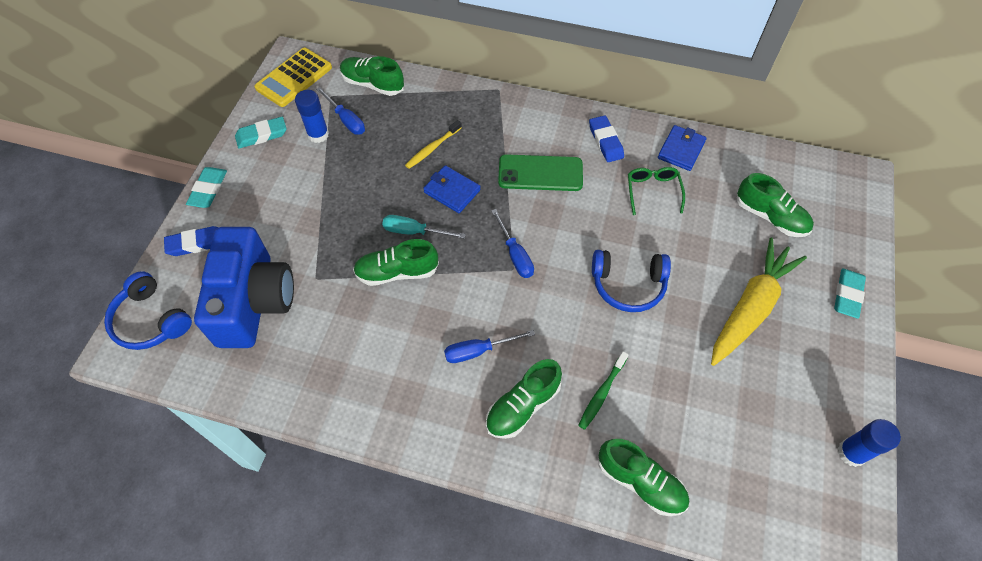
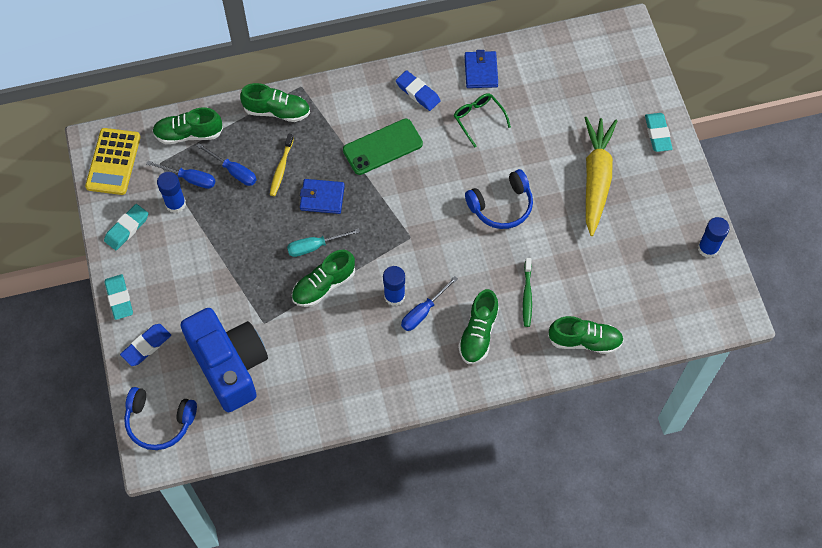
camera: 30 degrees left, 5 degrees up
blue screwdriver [491,209,534,278] -> blue screwdriver moved to [197,143,257,186]
green shoe [737,173,814,237] -> green shoe moved to [240,83,310,122]
none -> blue glue stick [383,266,405,306]

